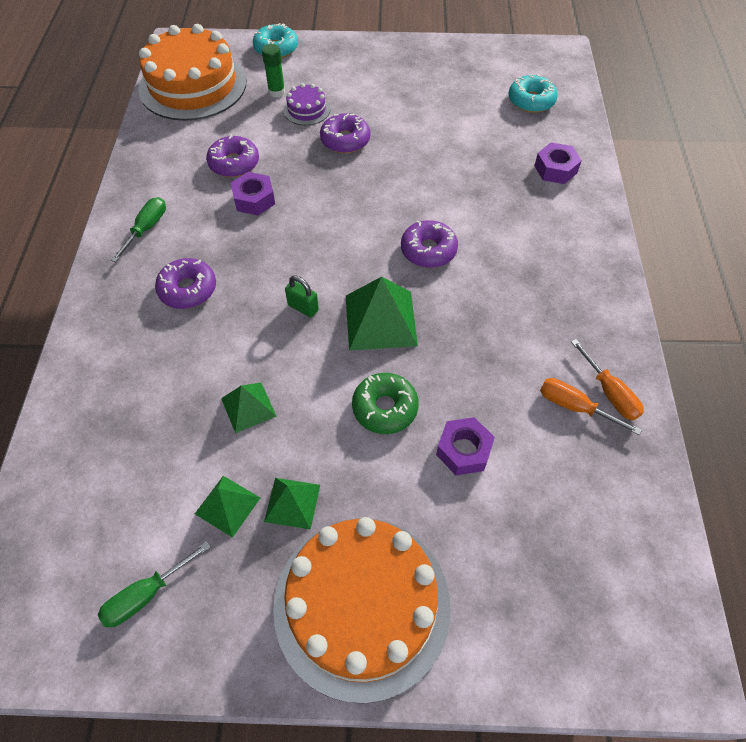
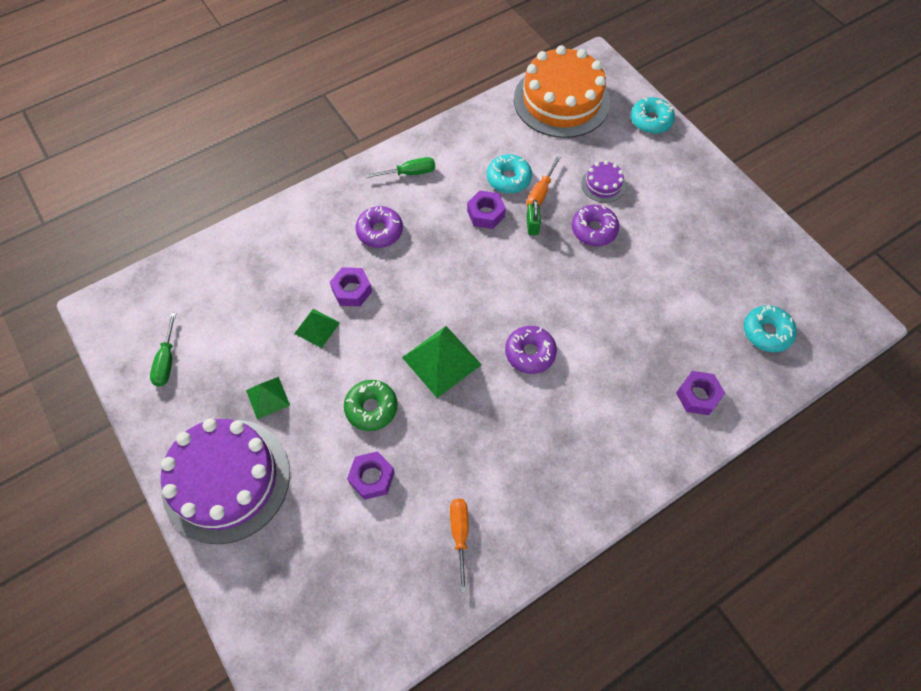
camera: 55 degrees right, 5 degrees up
green screwdriver [98,542,210,627] -> green screwdriver turned 105 degrees counterclockwise [150,313,176,387]
green pyramid [195,476,260,538] -> none
purple donut [206,134,259,177] -> turquoise donut [487,154,532,193]
green glue stick [262,44,285,98] -> none
orange cake [273,517,451,704] -> purple cake [161,418,290,544]
green padlock [285,276,319,317] -> green padlock moved to [527,200,541,235]
orange screwdriver [571,339,644,420] -> orange screwdriver moved to [527,156,561,207]
none -> purple nut [330,267,372,307]

